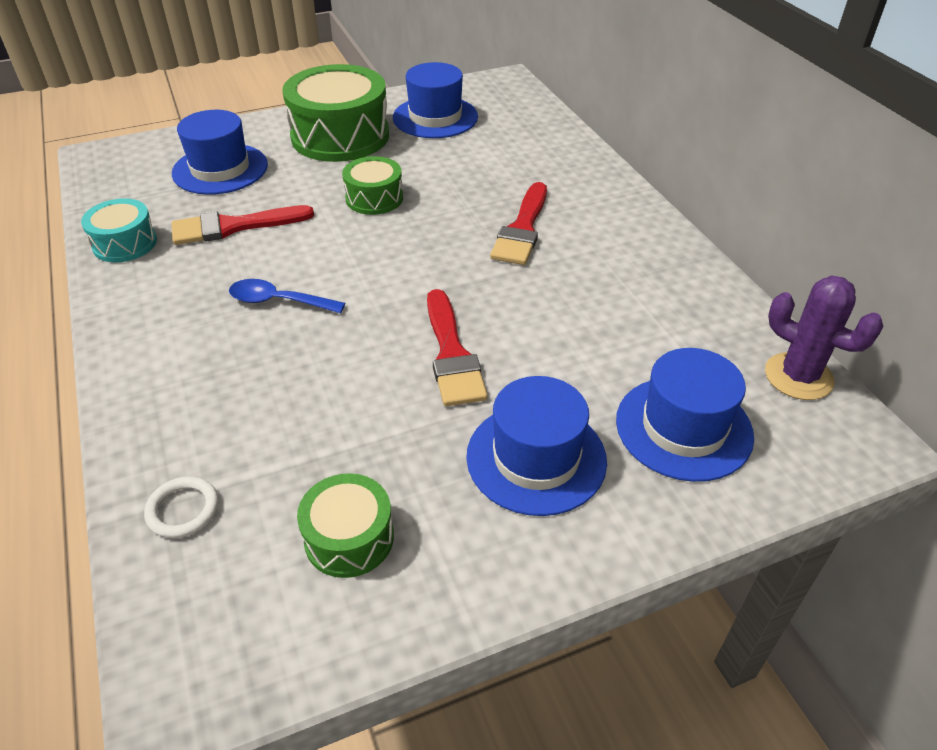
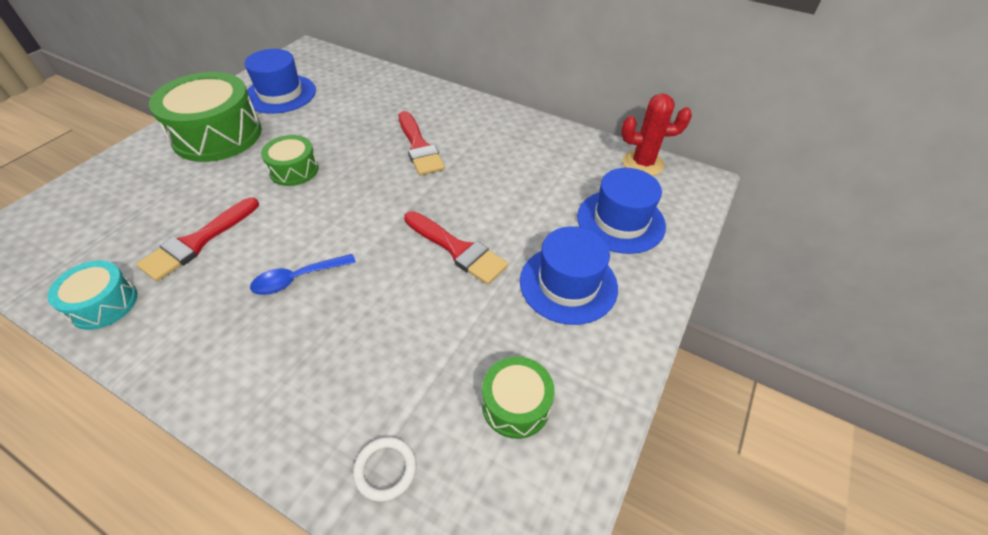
camera: 40 degrees left, 5 degrees up
blue hat [172,110,268,195] -> none
purple cactus [765,275,883,400] -> red cactus [621,94,692,176]

